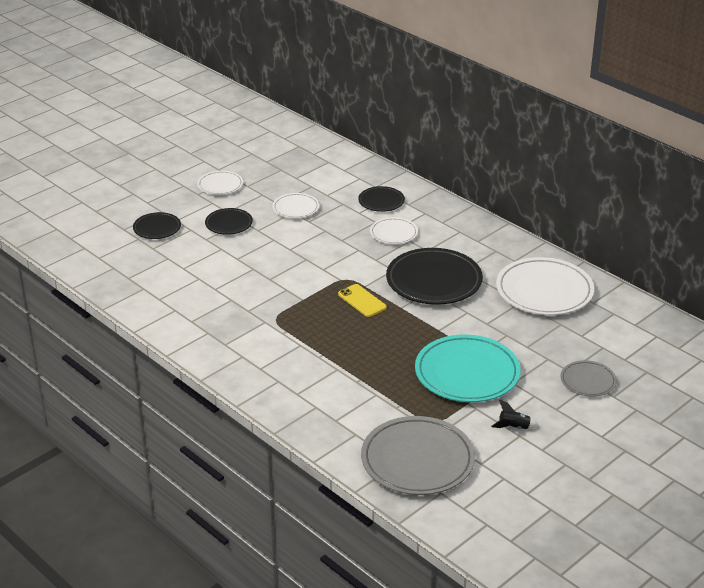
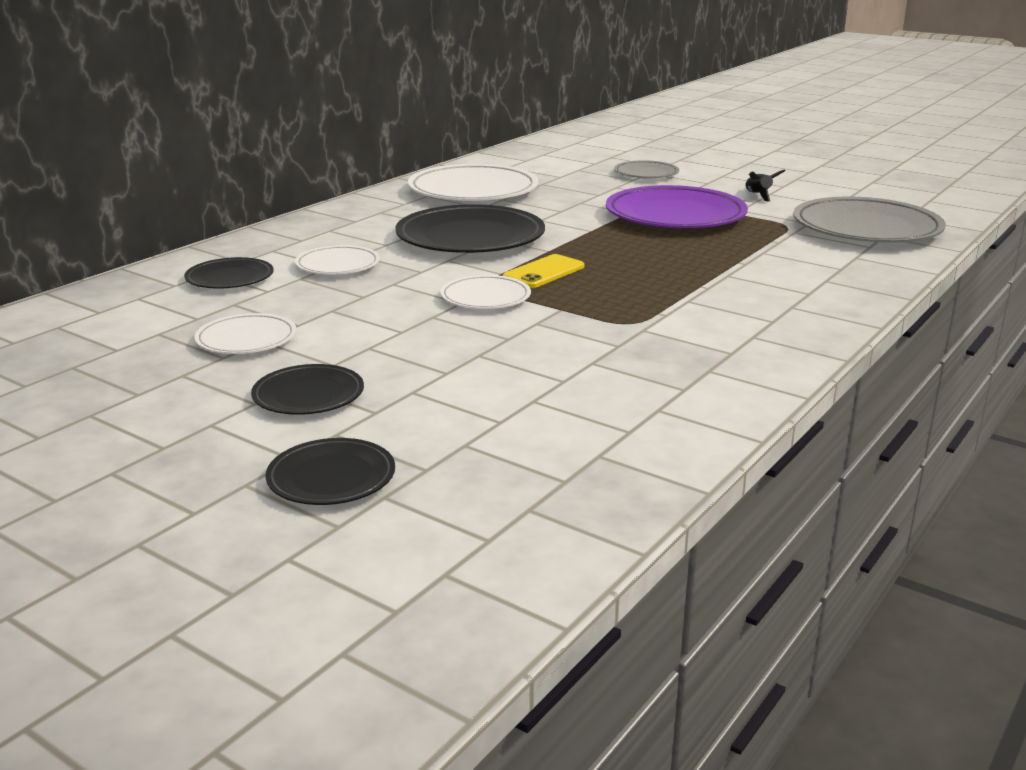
camera: 100 degrees left, 10 degrees down
white plate [197,171,243,195] -> white plate moved to [440,275,531,309]
turquoise plate [415,334,521,402] -> purple plate [606,185,748,228]

